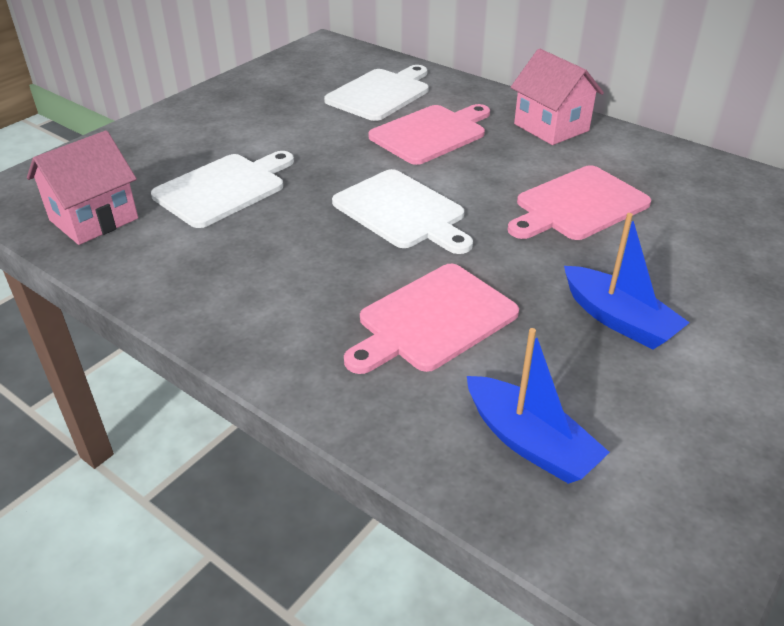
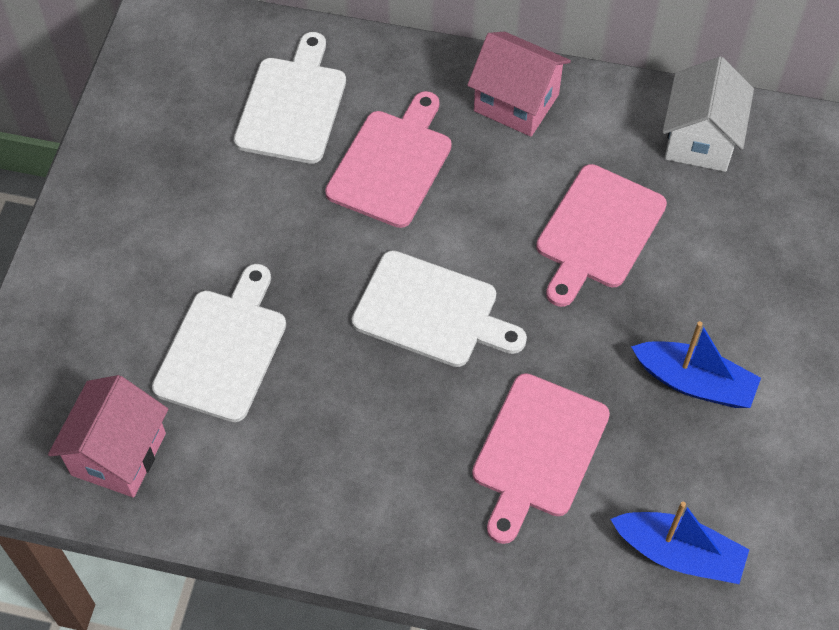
camera: 25 degrees left, 20 degrees up
none -> white house [663,57,754,172]

